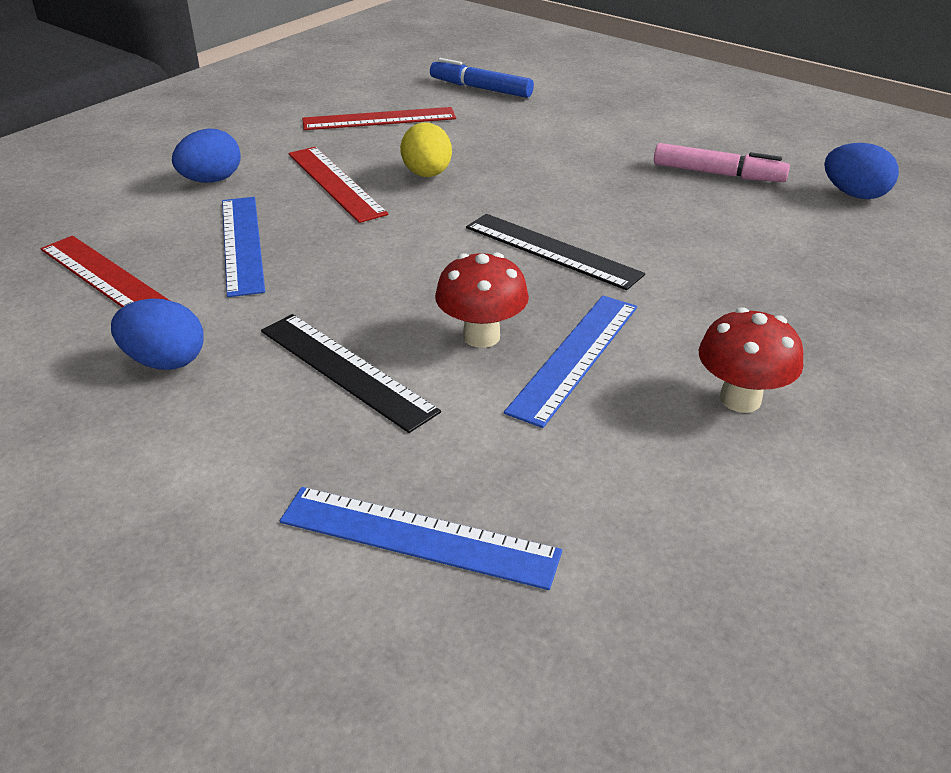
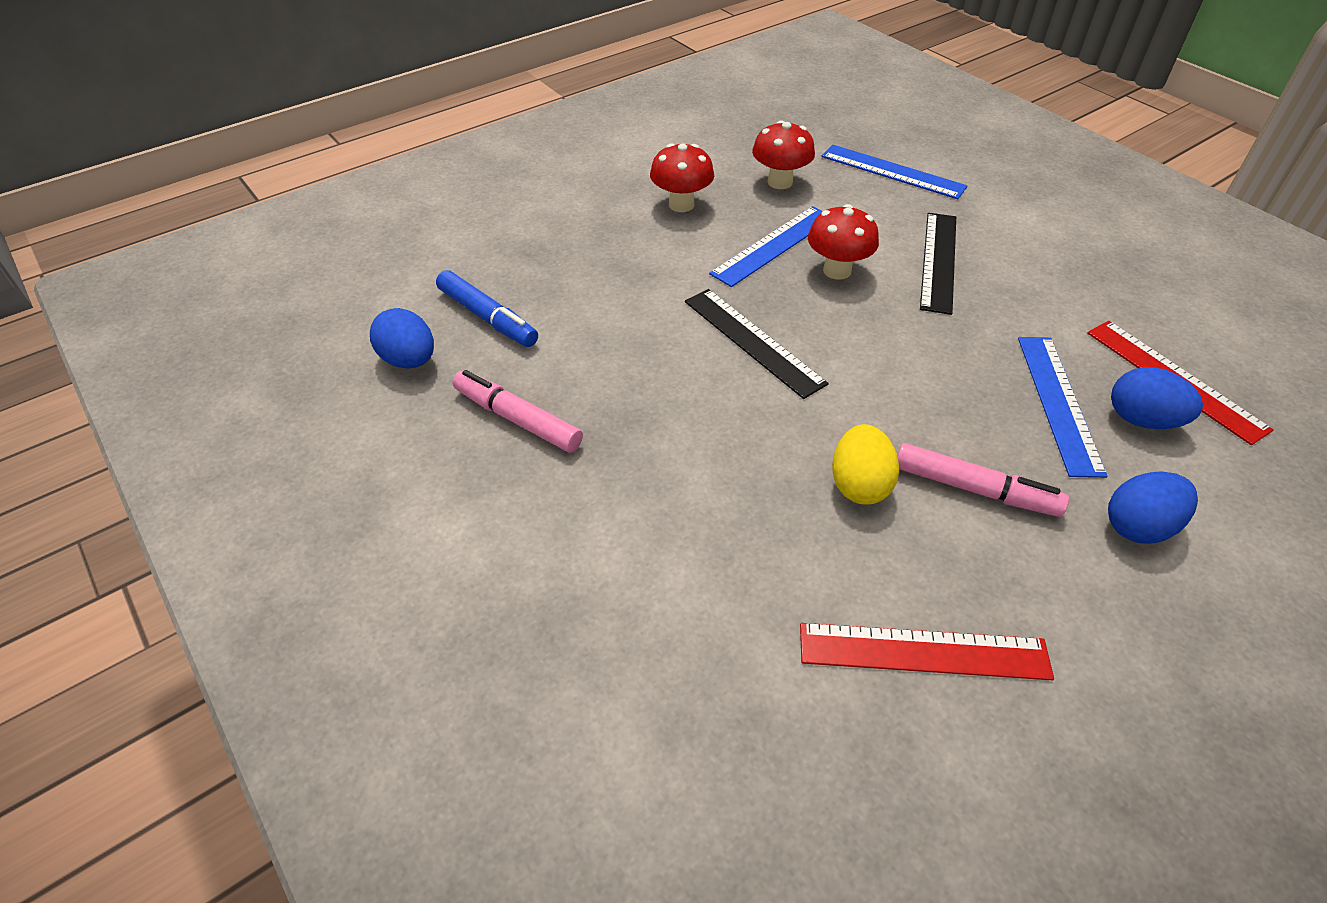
camera: 165 degrees left, 10 degrees up
blue egg [111,298,204,370] -> blue egg moved to [1111,367,1203,429]
black ruler [261,314,441,433] -> black ruler turned 45 degrees clockwise [920,213,956,315]
red ruler [288,147,388,223] -> pink marker [897,443,1069,517]
blue marker [430,58,534,98] -> blue marker moved to [436,270,538,347]
none -> red mushroom [752,121,815,189]

